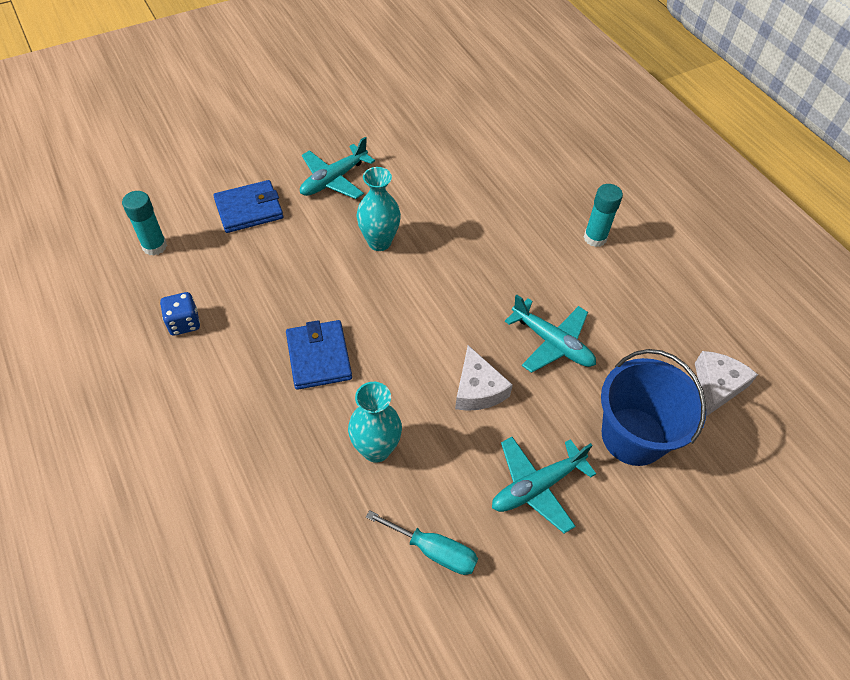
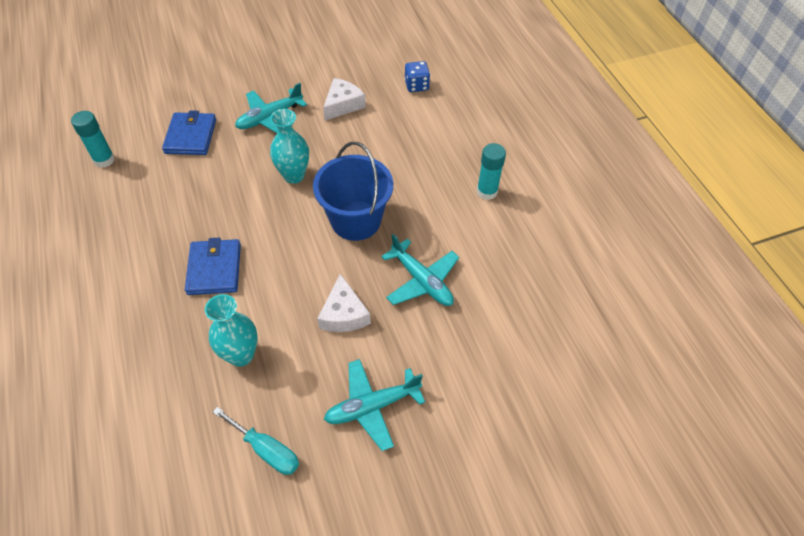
camera: 10 degrees right, 0 degrees up
blue dice [160,292,200,336] -> blue dice moved to [404,61,430,92]
blue wallet [213,180,283,233] -> blue wallet turned 75 degrees counterclockwise [162,110,216,155]
blue bucket [601,349,706,466] -> blue bucket moved to [313,142,393,241]
white cheese [695,351,758,416] -> white cheese moved to [323,78,366,120]

